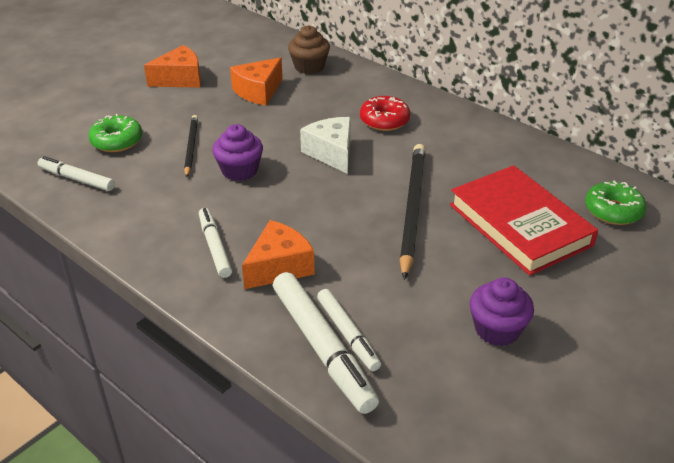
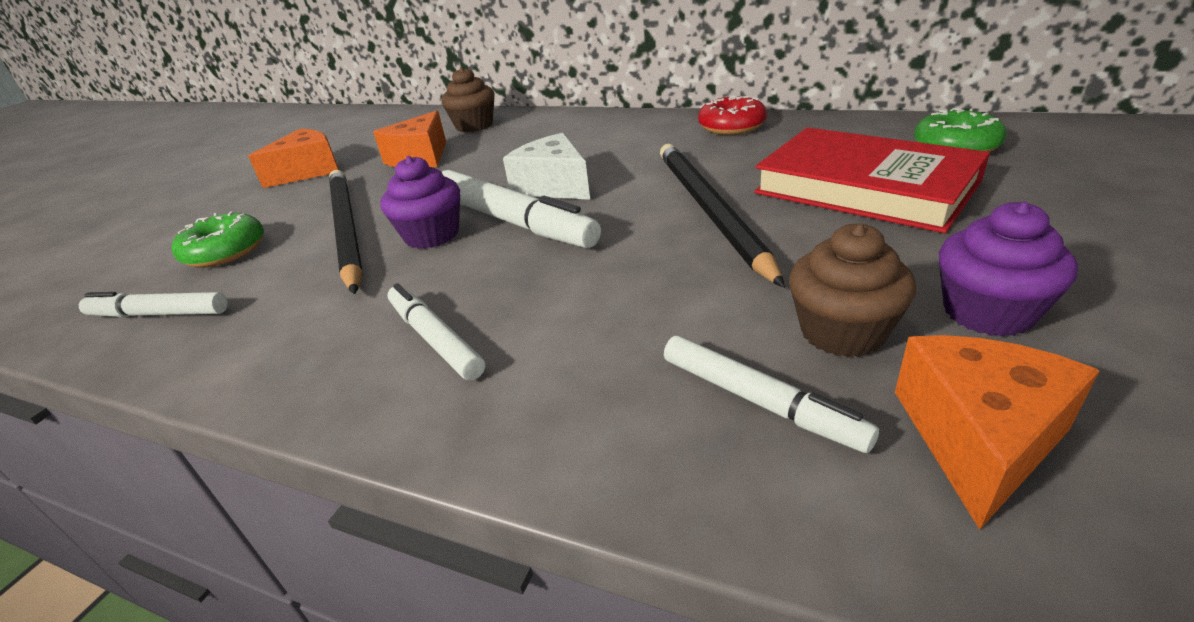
camera: 15 degrees left, 5 degrees down
black pencil [184,115,198,178] -> black pencil [329,170,363,294], size x1.78
orange cheese [242,220,315,289] -> orange cheese moved to [895,335,1099,530]
white marker [273,272,379,414] -> white marker moved to [442,170,601,248]
red donut [360,96,410,131] -> red donut moved to [698,95,767,135]
none -> brown cupcake [789,223,916,358]

